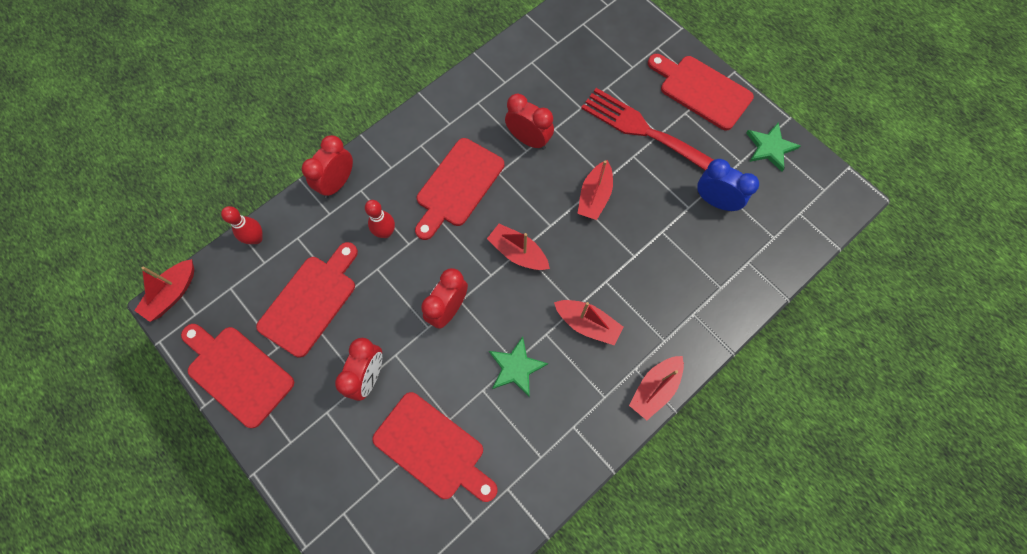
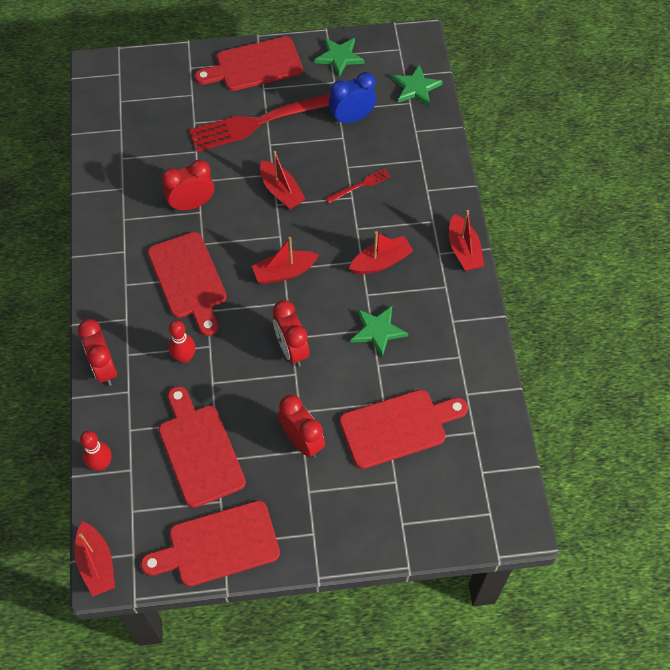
camera: 55 degrees left, 10 degrees down
none -> red fork [325,168,391,203]
none -> green star [392,64,443,106]

